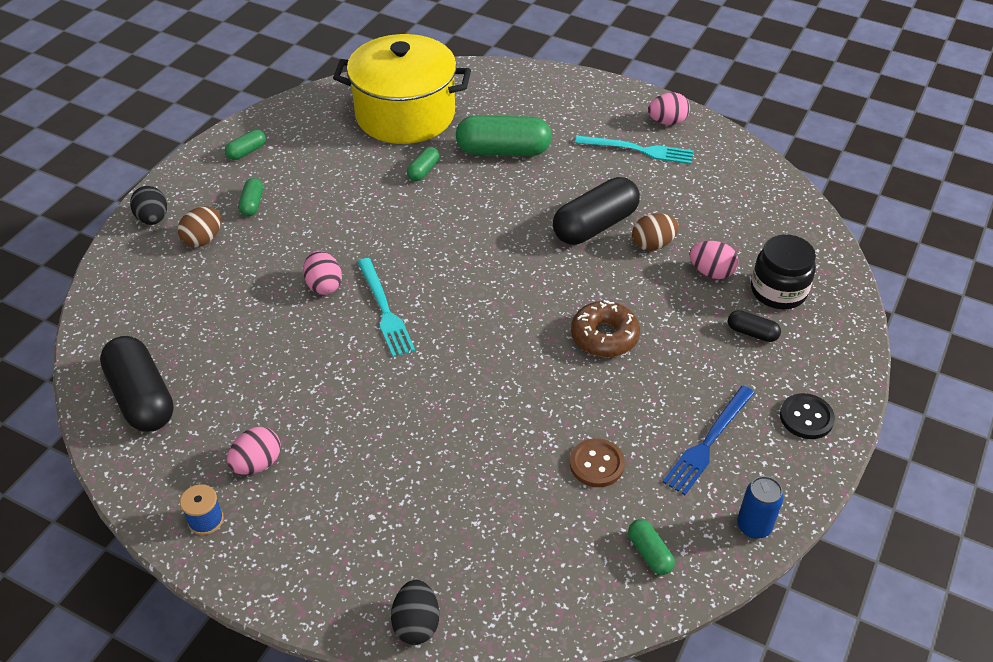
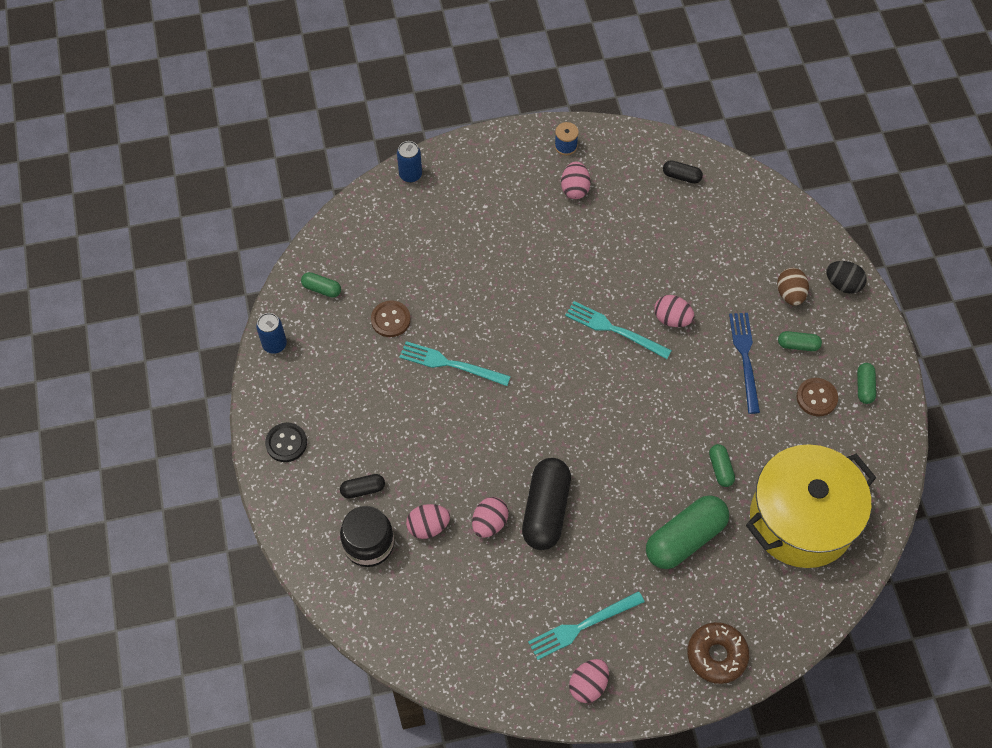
camera: 140 degrees right, 15 degrees up
black capsule [100,336,174,432] -> black capsule [663,160,703,184], size x0.48
green capsule [238,178,263,216] -> green capsule turned 45 degrees counterclockwise [778,331,822,351]
black egg [391,580,439,645] -> blue can [397,141,422,183]
brown donut [571,300,640,357] -> brown donut moved to [687,622,749,684]
brown egg [632,213,679,251] -> pink egg [472,497,508,538]
blue fork [663,386,755,495] -> blue fork moved to [729,313,760,414]
none -> turquoise fork [399,341,511,386]
none -> brown button [796,378,838,416]

